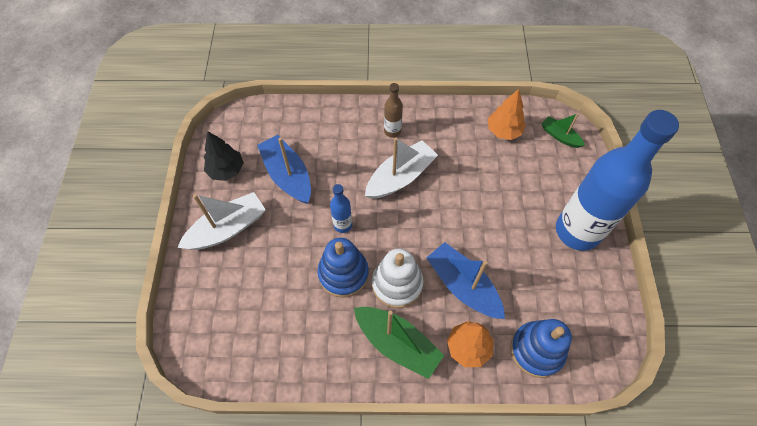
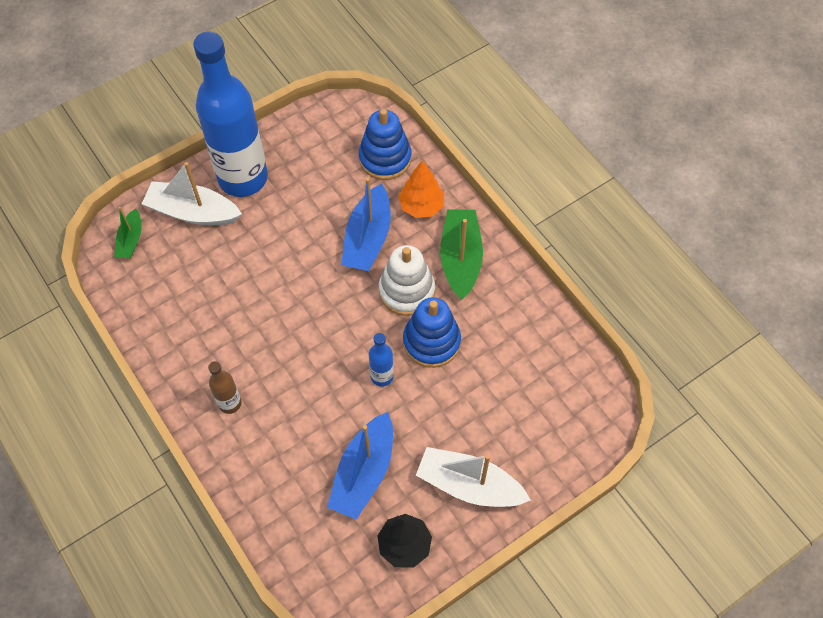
camera: 125 degrees left, 0 degrees up
white boat [365,138,438,199] -> white boat moved to [142,162,242,225]
orange tree [488,89,526,140] -> none

